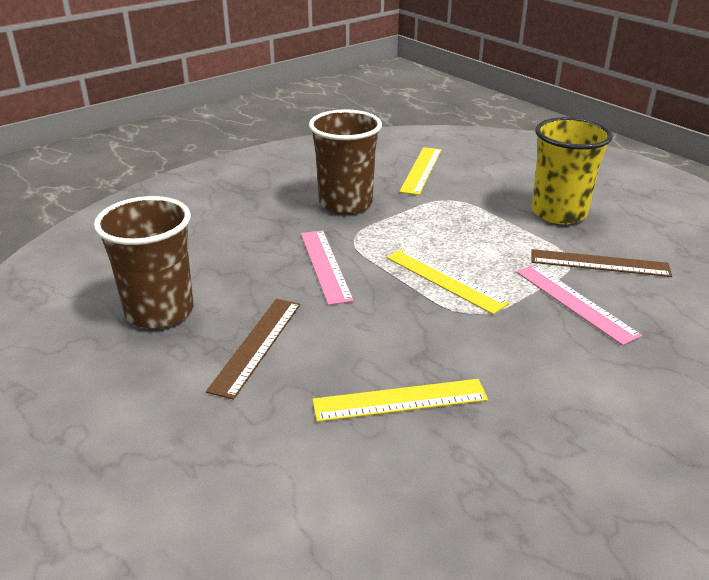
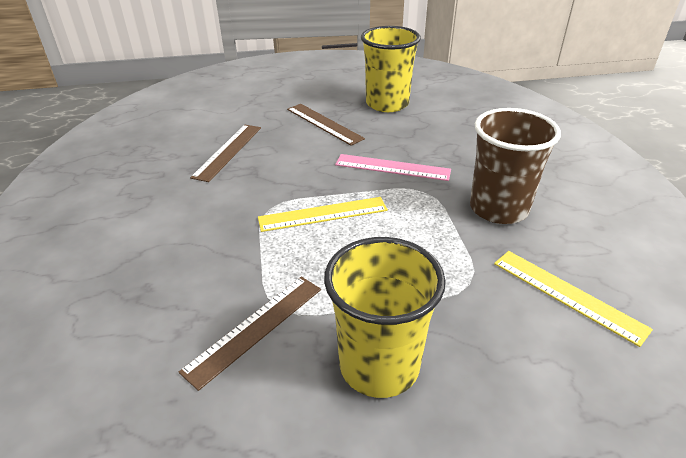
camera: 120 degrees right, 5 degrees up
brown cup [94,196,193,329] -> yellow cup [361,26,421,112]
yellow ruler [312,379,488,422] -> brown ruler [190,125,261,182]
pink ruler [516,265,642,346] -> none

